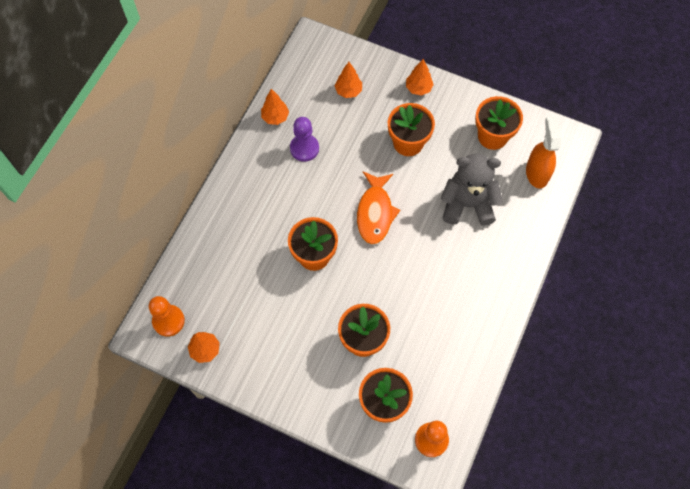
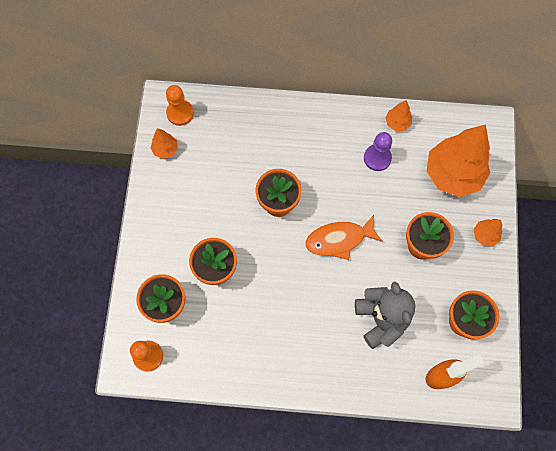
camera: 70 degrees right, 5 degrees up
orange tree [335,62,362,98] -> orange tree [426,124,490,197], size x2.26

